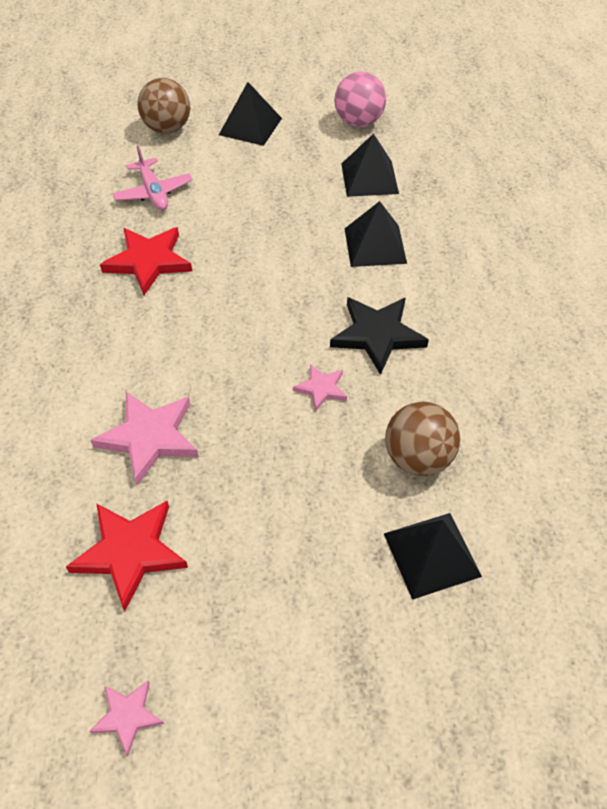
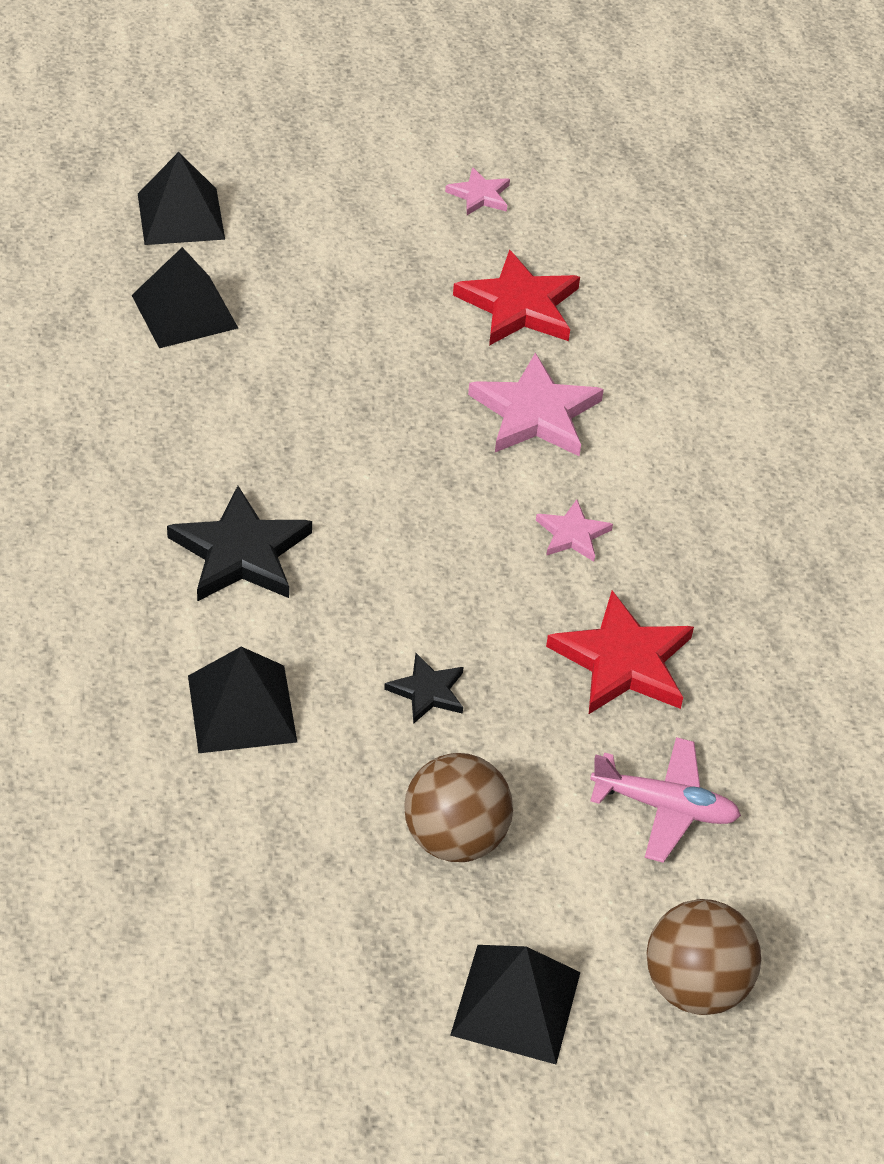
camera: 170 degrees right, 5 degrees down
pink plane [112,146,193,210] -> pink plane turned 135 degrees clockwise [590,737,741,863]
pink star [293,364,347,412] -> pink star moved to [536,499,613,562]
pink ball [334,71,386,127] -> none
black pyramid [342,133,399,197] -> black pyramid moved to [138,152,225,245]
brown ball [385,402,461,476] -> brown ball moved to [404,753,513,862]
none -> black star [384,653,464,724]

